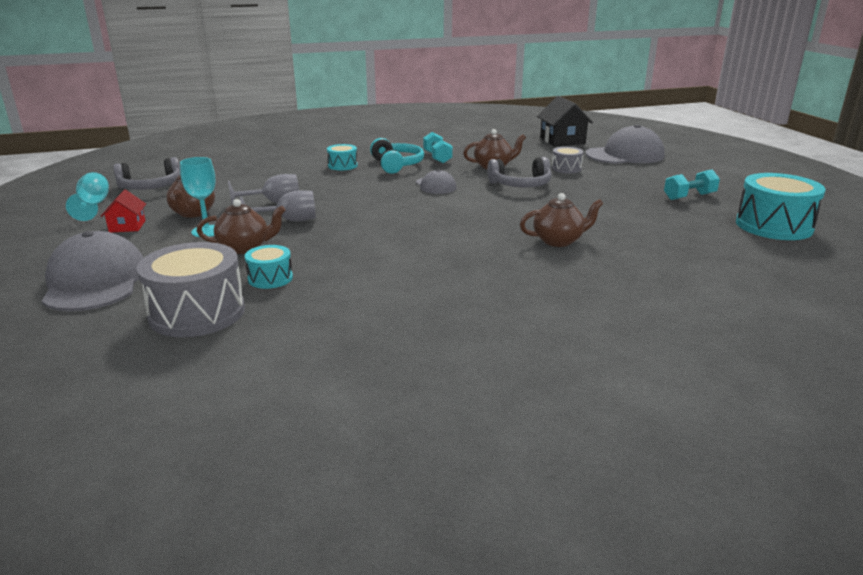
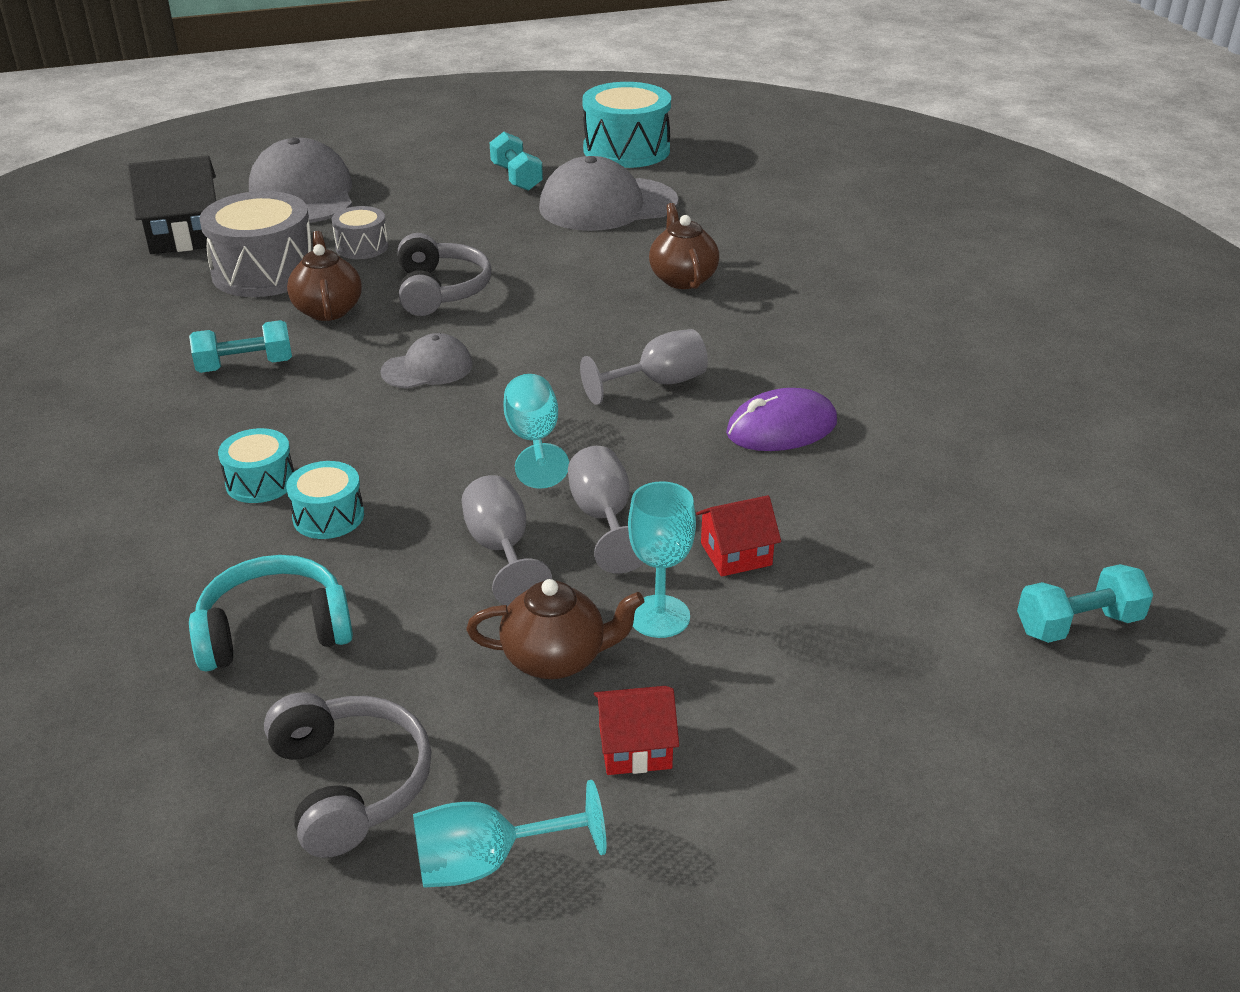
camera: 90 degrees left, 10 degrees up
grey cap [42,231,144,311] -> grey cap moved to [539,156,679,231]
grey drum [136,242,245,337] -> grey drum moved to [199,191,311,297]
brown teapot [197,199,286,254] -> red house [696,495,781,577]
turquoise drum [245,245,293,289] -> turquoise drum moved to [286,461,364,539]
turquoise headphones [370,138,424,174] -> turquoise headphones moved to [189,555,353,672]
none -> turquoise goblet [503,374,569,489]
none -> grey goblet [580,329,708,405]
none -> purple mouse [726,388,837,451]
none -> turquoise dumbbell [1017,564,1153,643]

